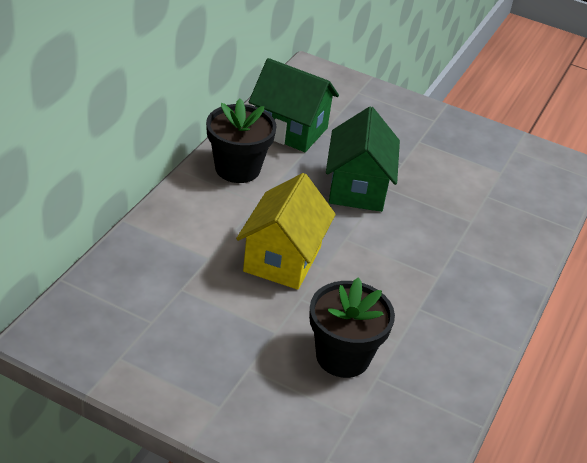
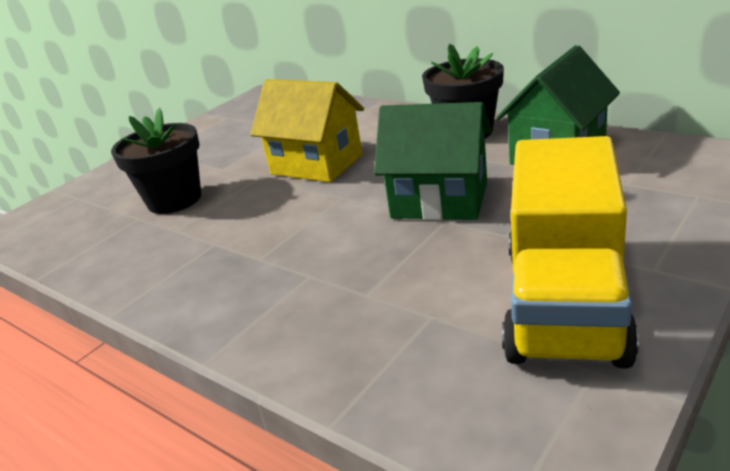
camera: 110 degrees right, 10 degrees down
none -> yellow truck [502,136,639,369]

